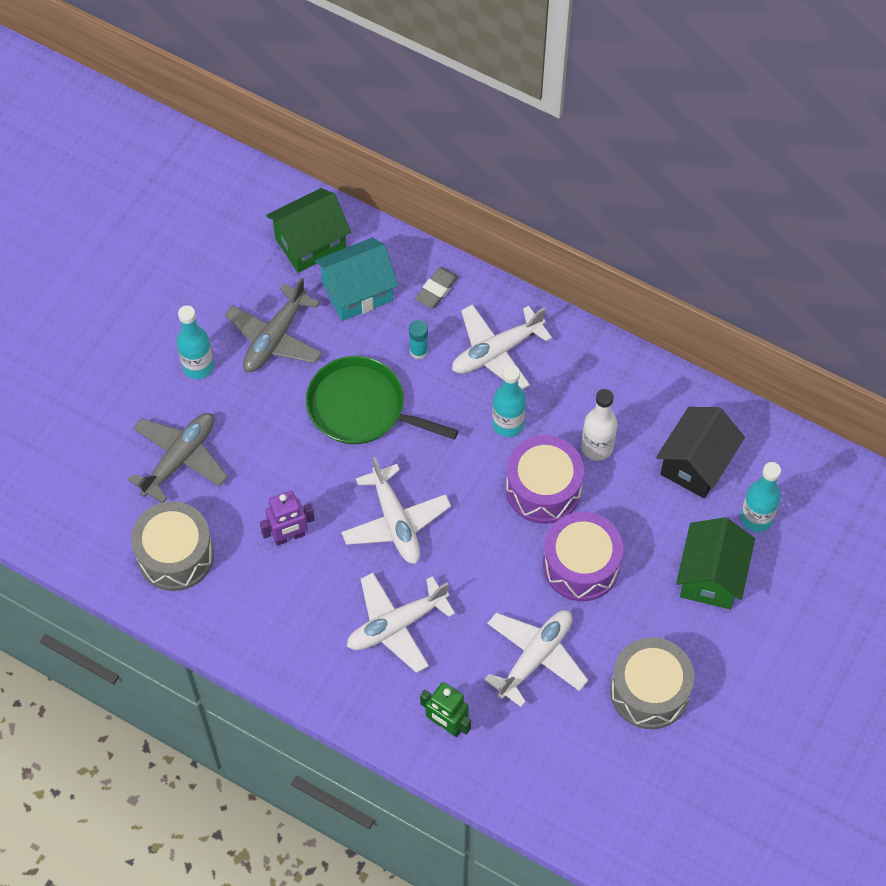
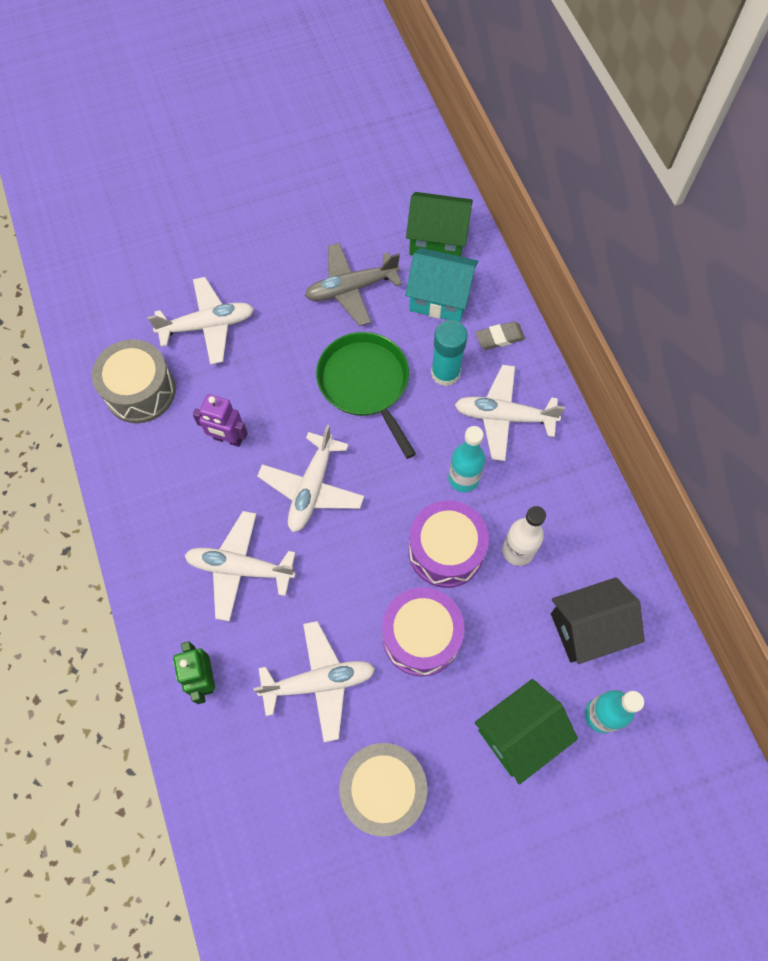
camera: 40 degrees right, 5 degrees up
grey plane [128,413,228,503] -> white plane [148,277,254,365]
turquoise bottle [177,305,214,379] -> none
turquoise glue stick [409,320,428,359] -> turquoise glue stick [431,320,468,386], size x1.68

